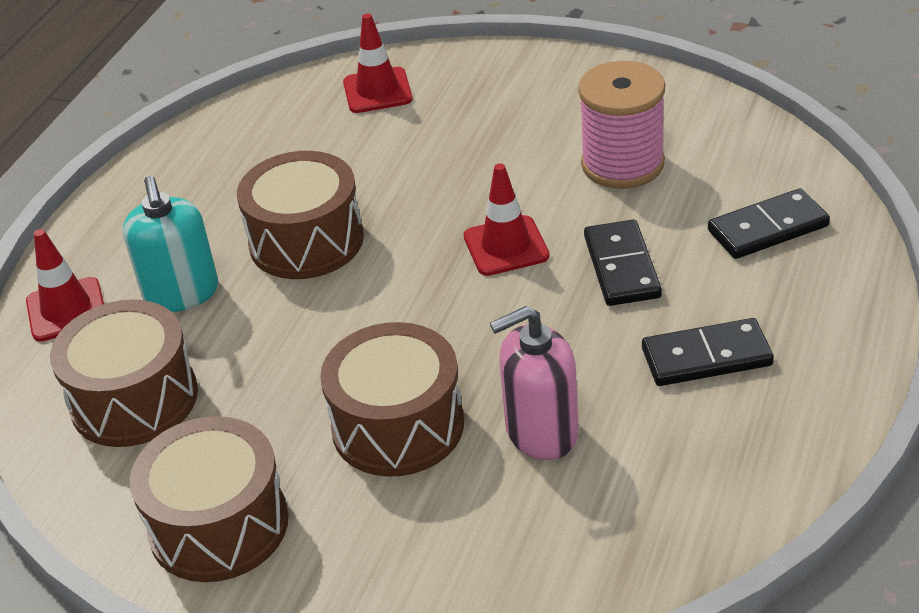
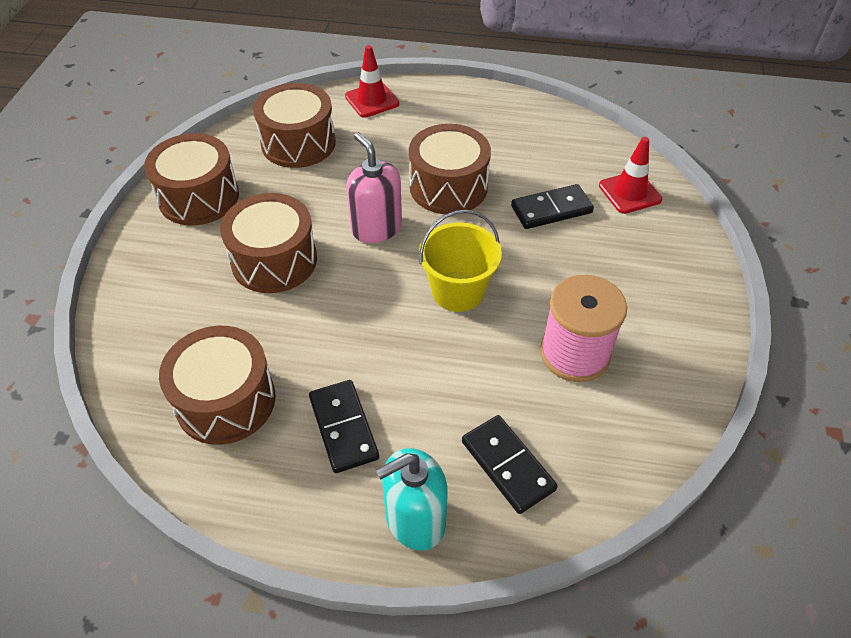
camera: 75 degrees right, 10 degrees up
turquoise soap dispenser [123,176,218,312] -> turquoise soap dispenser moved to [376,448,448,550]
red traffic cone [464,163,550,276] -> yellow bucket [419,210,502,312]
pink soap dispenser [490,306,579,460] -> pink soap dispenser moved to [346,132,402,243]
black domino [584,220,662,306] -> black domino moved to [511,184,594,229]
none -> brown drum [159,326,276,445]

